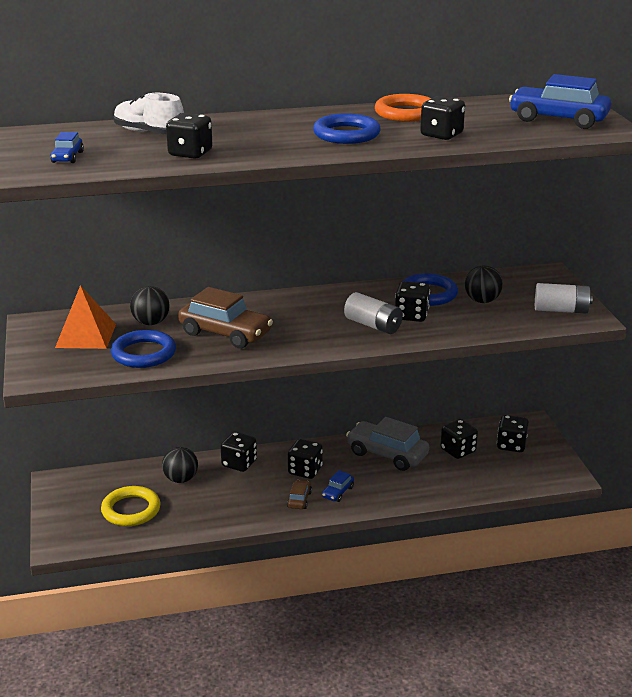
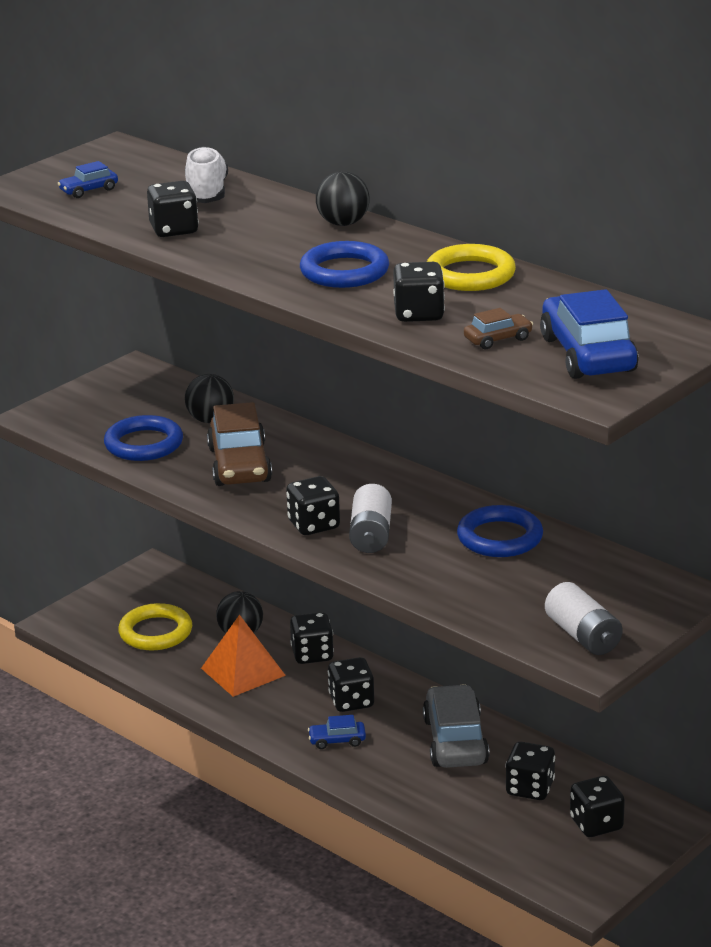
camera: 55 degrees right, 0 degrees up
orange pyramid [55,285,116,349] -> orange pyramid moved to [201,615,286,697]
brown car [287,480,312,509] -> brown car moved to [464,308,533,349]
orange ring [375,94,431,122] -> yellow ring [427,244,516,291]
black dice [395,281,430,322] -> black dice moved to [286,476,340,535]
black ball [465,265,503,303] -> black ball moved to [316,171,370,226]

